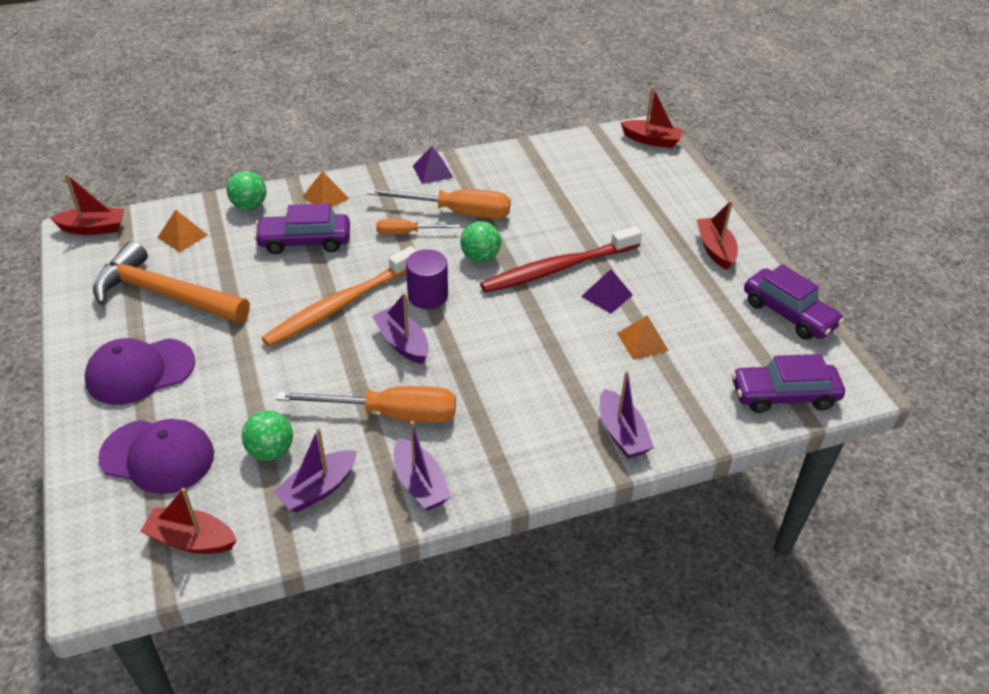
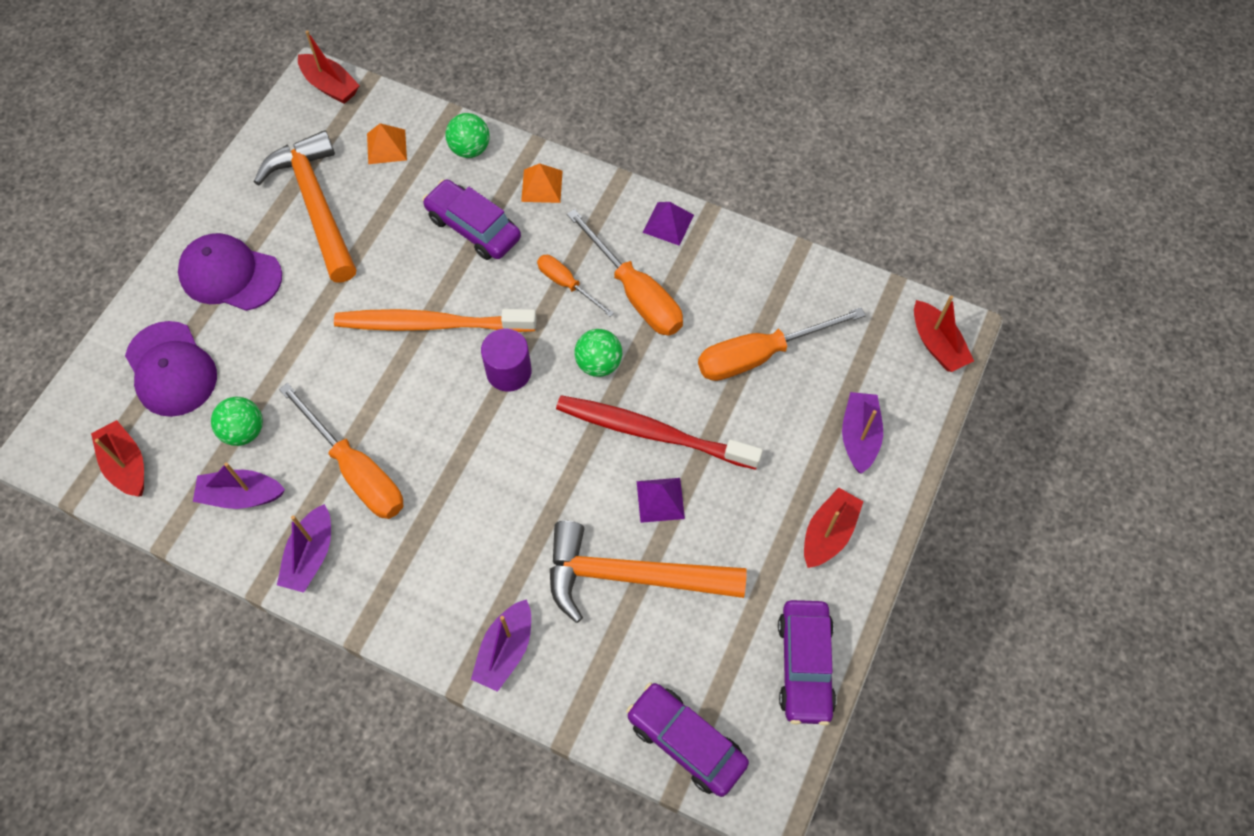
camera: 45 degrees right, 20 degrees up
purple boat [372,292,429,364] -> purple boat moved to [842,392,883,474]
orange pyramid [617,315,669,360] -> orange hammer [550,521,747,623]
none -> orange screwdriver [698,307,866,381]

